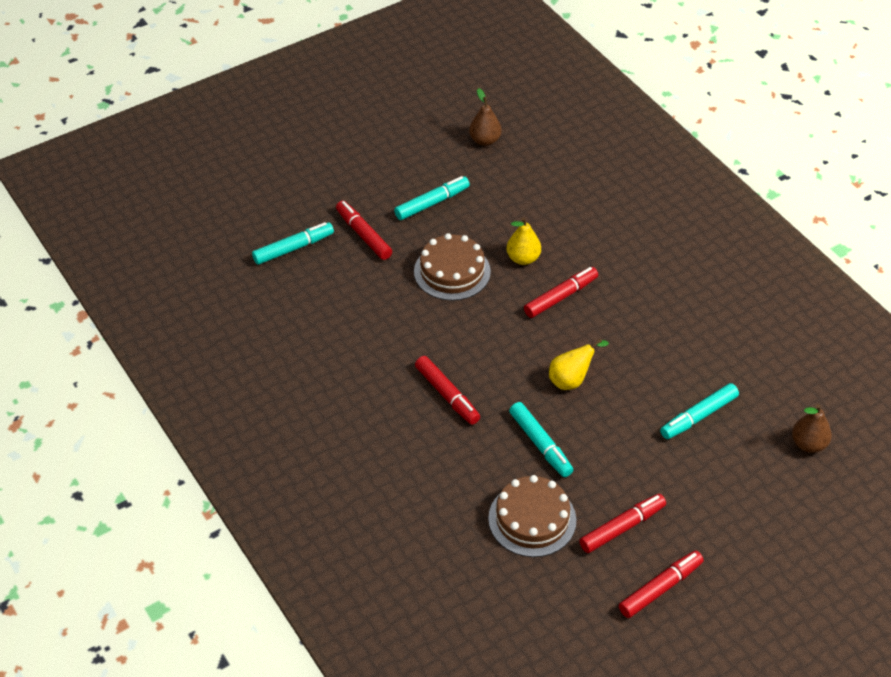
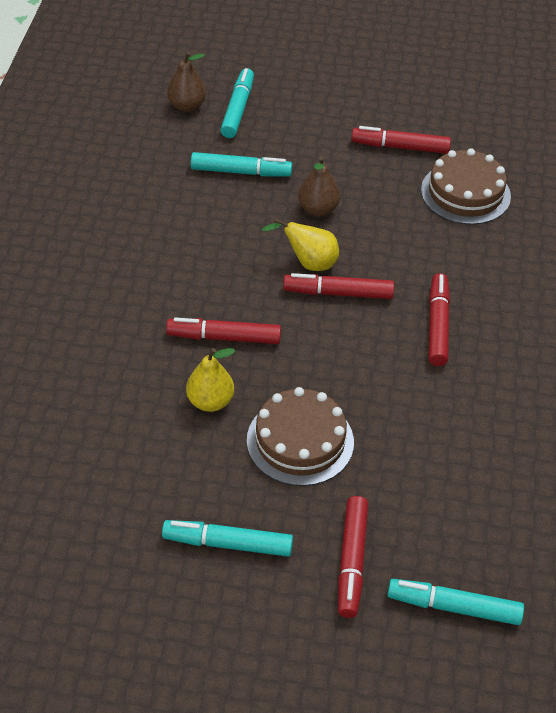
camera: 140 degrees left, 0 degrees up
brown pear [469,88,502,146] -> brown pear moved to [298,156,340,216]
turquoise marker [509,402,573,477] -> turquoise marker moved to [220,68,254,138]
red marker [619,551,704,618] -> red marker moved to [283,273,394,299]

